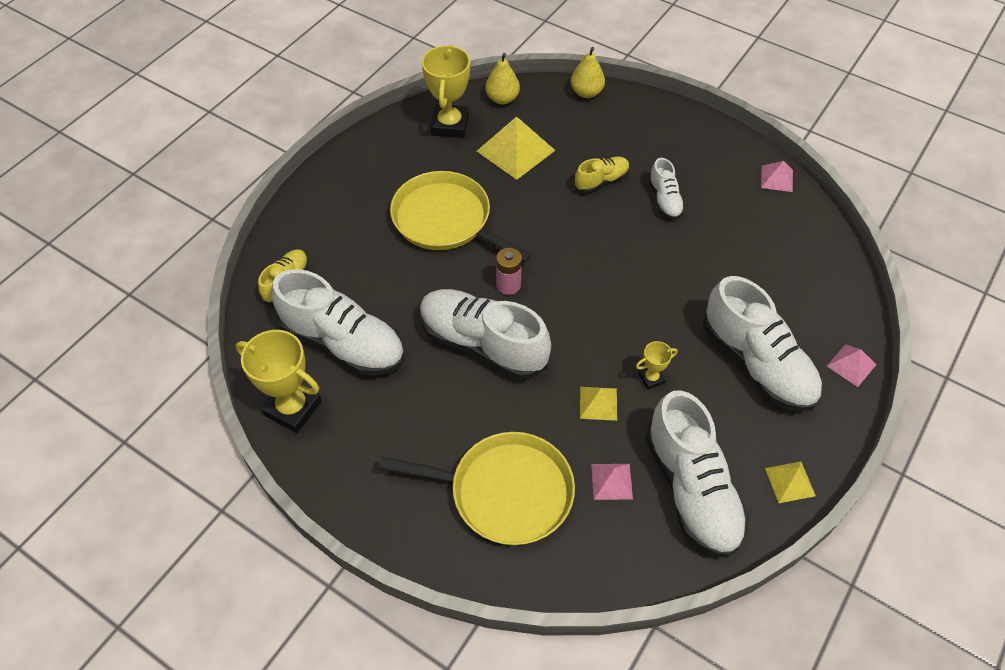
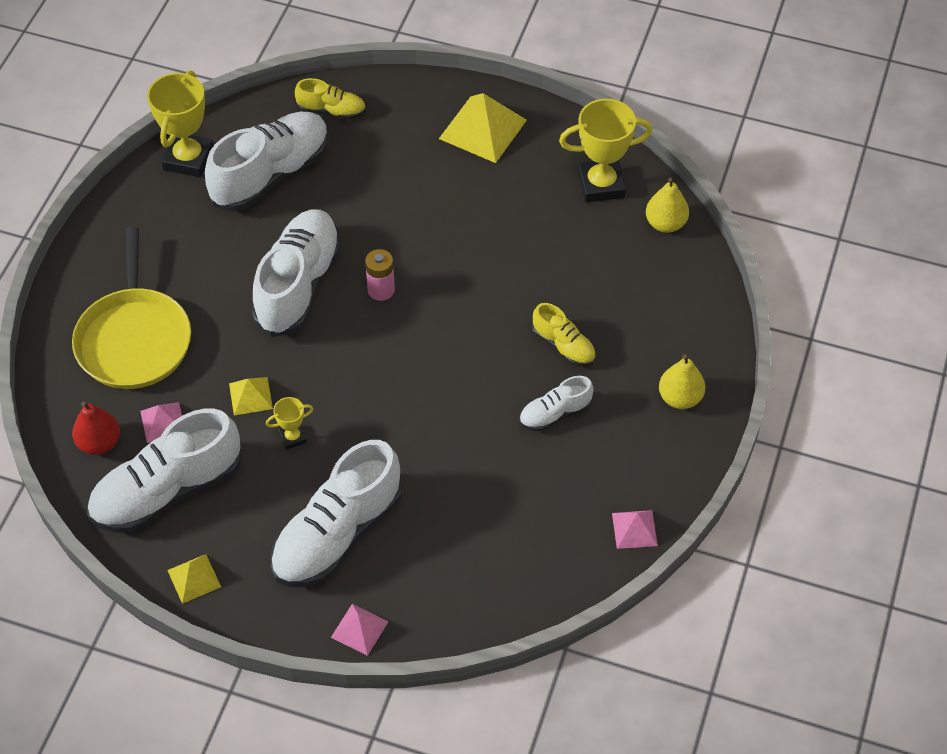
camera: 75 degrees right, 0 degrees up
white shoe [272,269,405,375] -> white shoe turned 150 degrees counterclockwise [205,112,329,212]
yellow pan [390,171,532,262] -> none
yellow pyramid [477,116,556,180] -> yellow pyramid moved to [439,93,527,163]
yellow pear [571,47,605,98] -> yellow pear moved to [659,354,705,409]
yellow trophy [636,341,678,390] -> yellow trophy turned 75 degrees counterclockwise [266,397,313,450]
none -> red pear [72,402,120,455]

